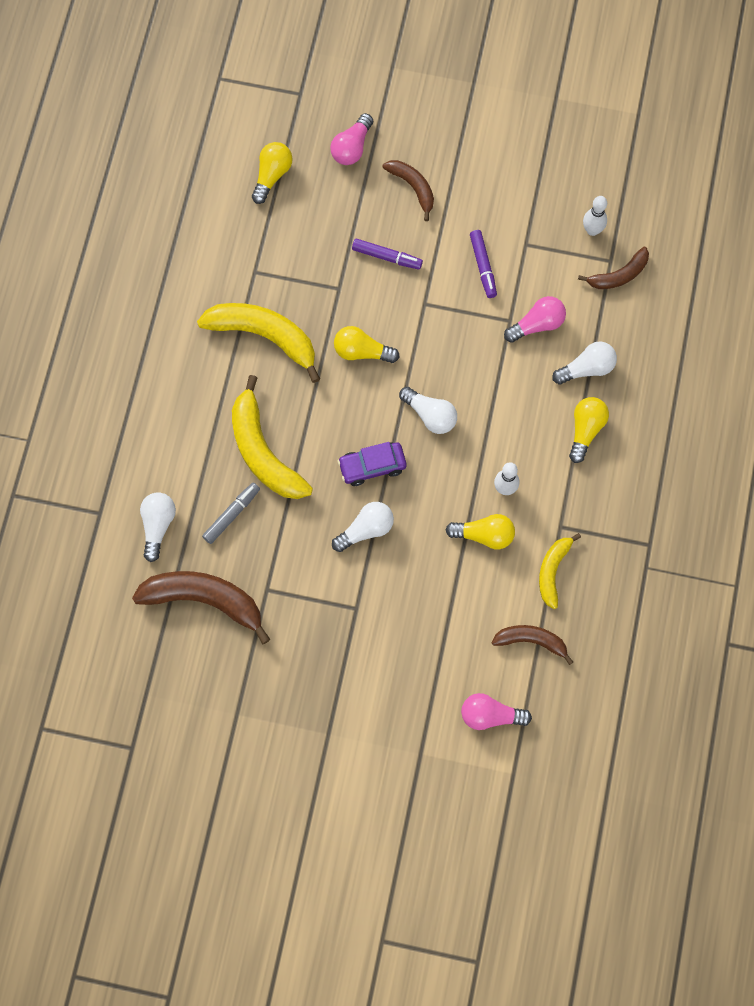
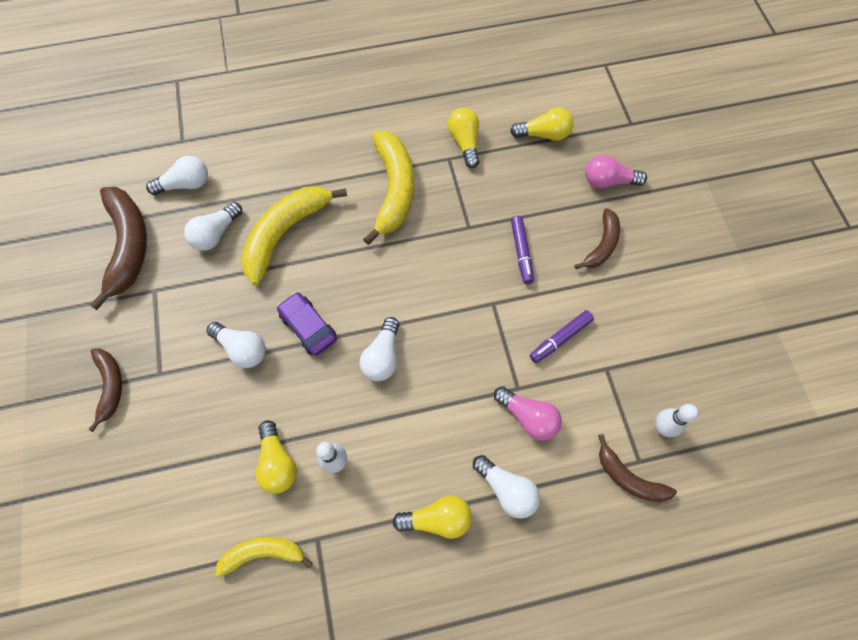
camera: 65 degrees right, 5 degrees down
grey marker [202,483,260,544] -> white light bulb [184,202,242,251]
yellow light bulb [334,326,400,363] -> yellow light bulb moved to [448,108,479,168]
pink light bulb [461,693,532,730] -> none
brown banana [491,625,573,665] -> brown banana moved to [88,348,122,432]

